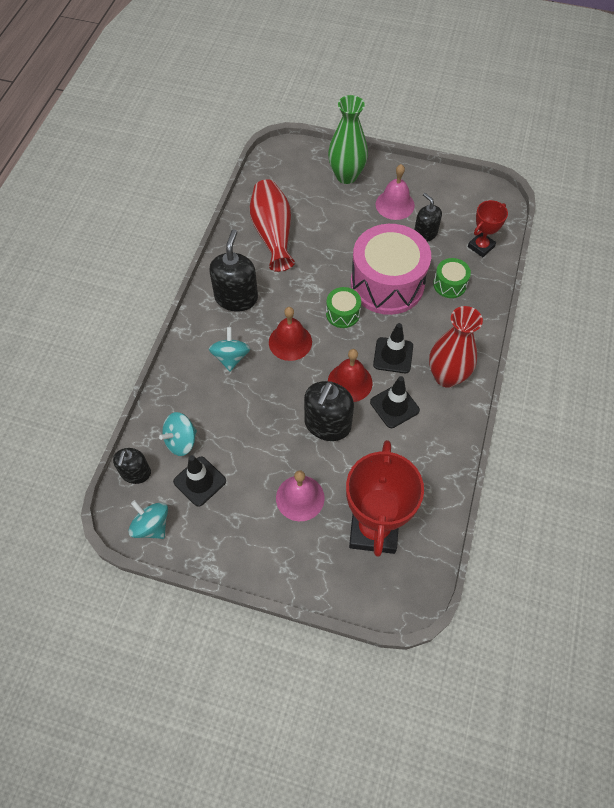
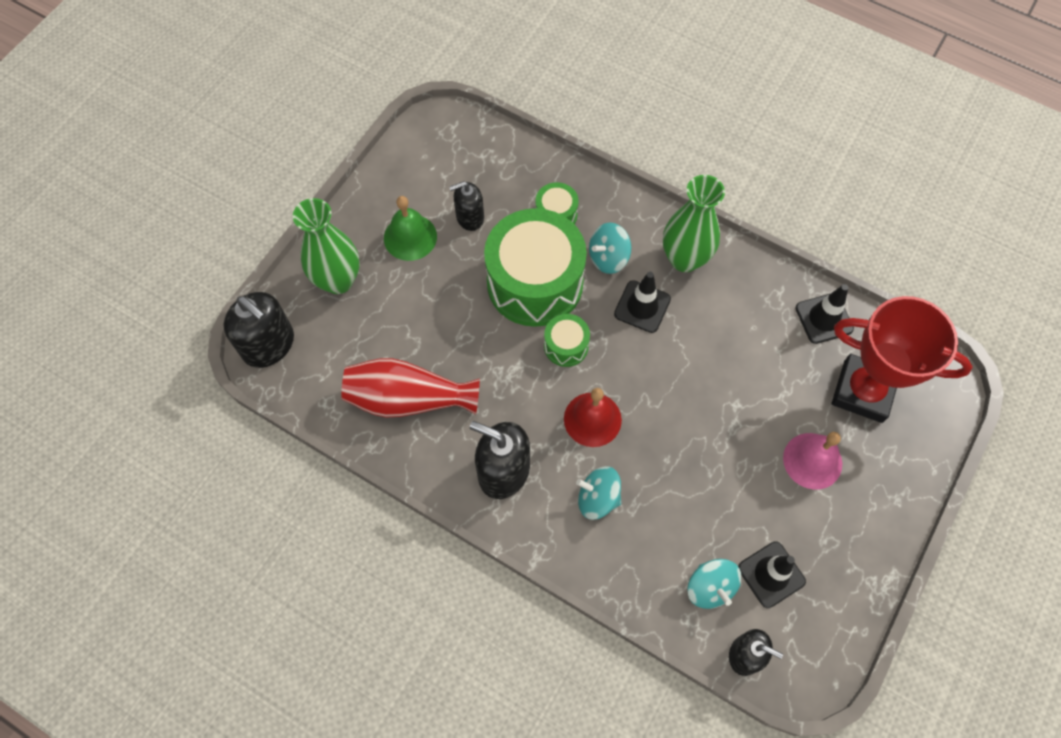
camera: 75 degrees left, 5 degrees up
turquoise spinning top [129,500,168,539] -> turquoise spinning top moved to [589,223,631,274]
black soap dispenser [304,381,354,441] -> black soap dispenser moved to [223,292,294,368]
red bell [328,349,373,402] -> none
pink drum [351,224,431,315] -> green drum [484,208,587,327]
black traffic cone [370,376,420,428] -> black traffic cone moved to [796,284,854,344]
pink bell [376,164,415,220] -> green bell [384,196,437,261]
red vase [429,306,483,388] -> green vase [663,175,725,272]
red trophy [468,200,508,257] -> none

